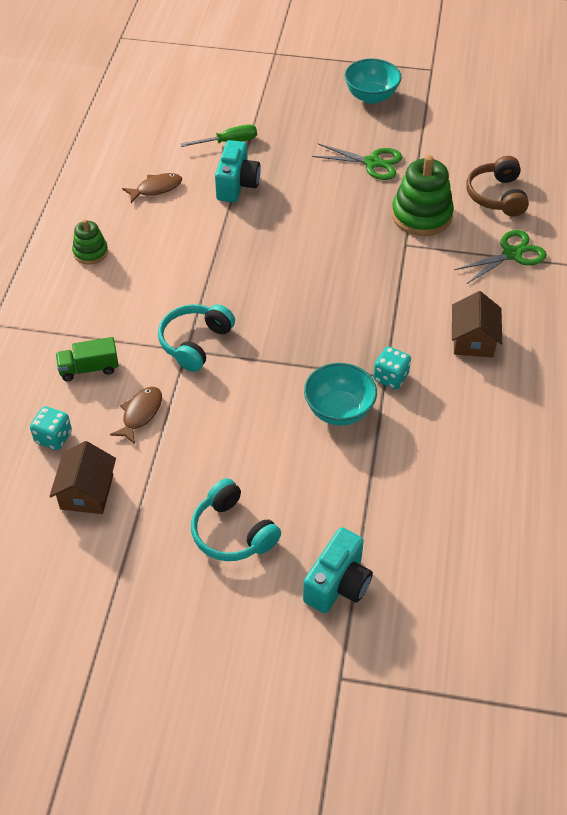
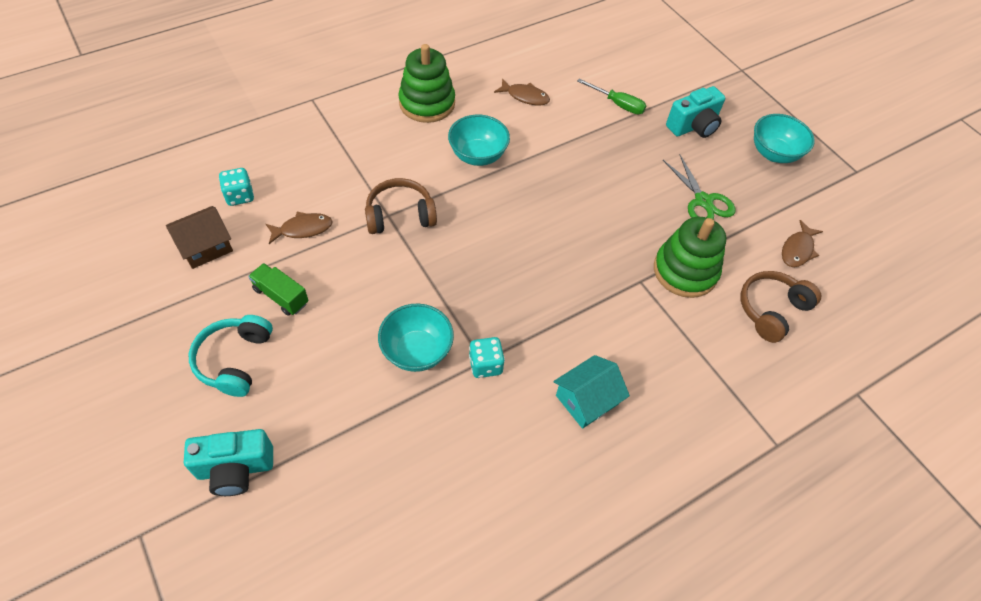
camera: 45 degrees right, 5 degrees up
green truck [56,337,119,381] -> green truck moved to [248,263,309,316]
green stacking toy [72,220,108,264] -> green stacking toy [398,44,455,123], size x1.79
turquoise headphones [158,304,235,372] -> brown headphones [365,178,437,234]
turquoise camera [215,140,261,202] -> turquoise camera moved to [666,86,725,138]
brown house [452,291,502,358] -> turquoise house [553,355,630,429]
green scissors [454,230,547,284] -> none
none -> turquoise bowl [448,115,510,166]
none -> brown fish [782,220,823,267]

